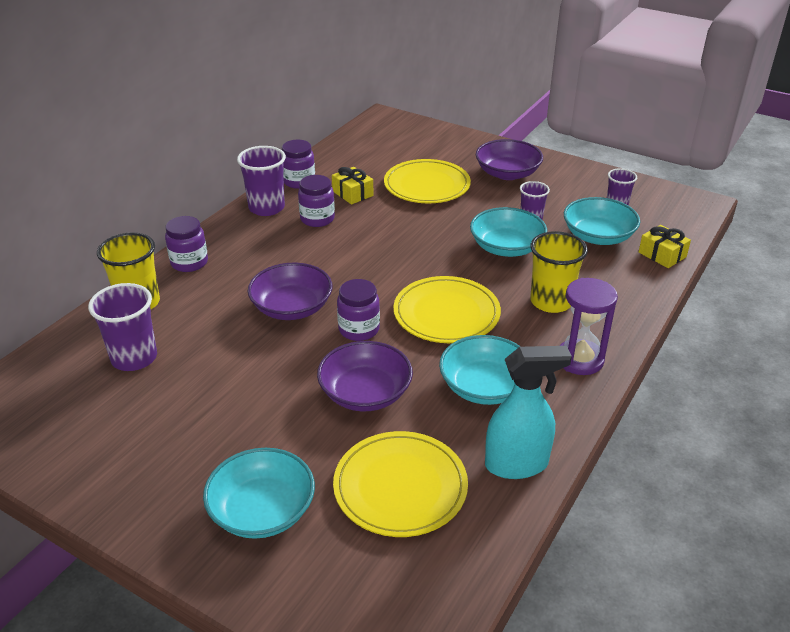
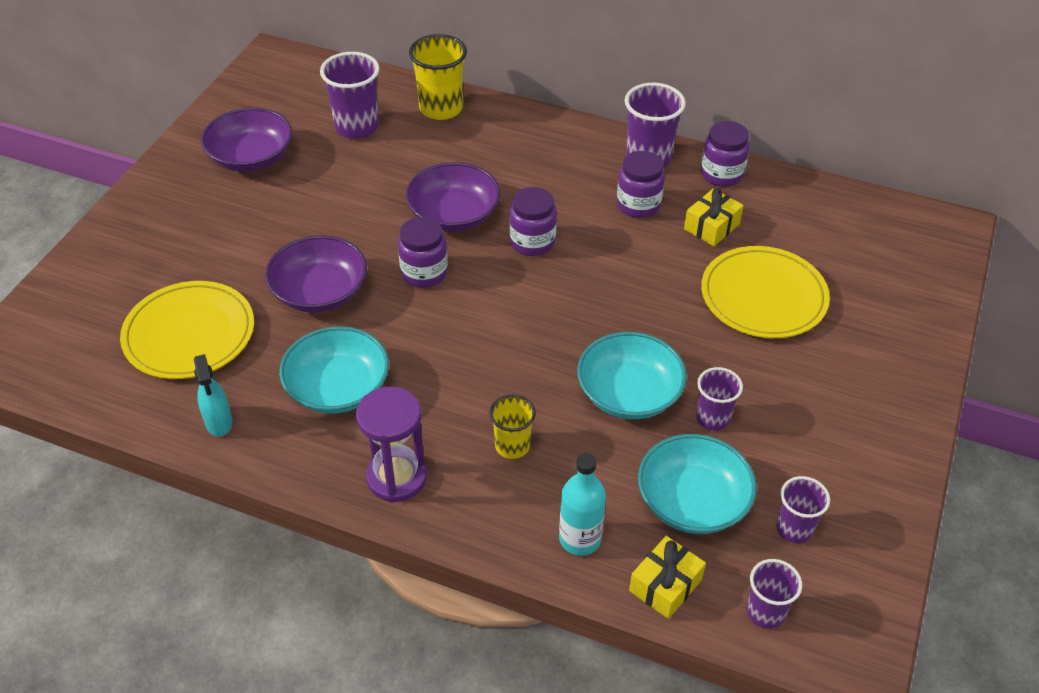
camera: 80 degrees right, 10 degrees up
purple jar [165,216,208,272] -> purple jar moved to [509,187,557,256]
turquoise bowl [203,448,315,539] -> none
yellow plate [393,276,501,343] -> none
purple bowl [476,139,543,180] -> purple bowl moved to [201,108,293,172]
turquoise spray bottle [485,346,572,479] -> turquoise spray bottle [194,354,232,437], size x0.59
yellow cup [530,231,588,313] -> yellow cup [489,394,536,459], size x0.61
none -> turquoise bottle [559,453,606,556]
none -> purple cup [747,559,802,629]

